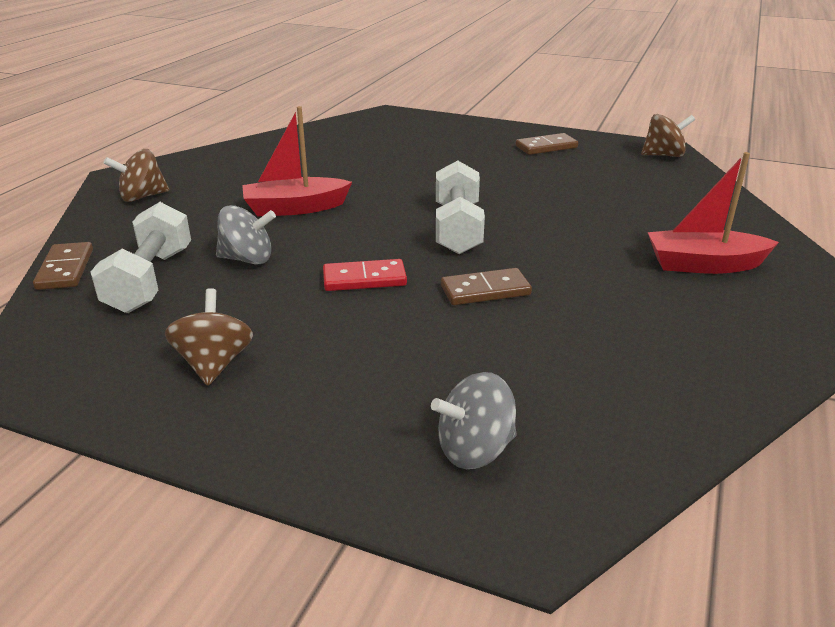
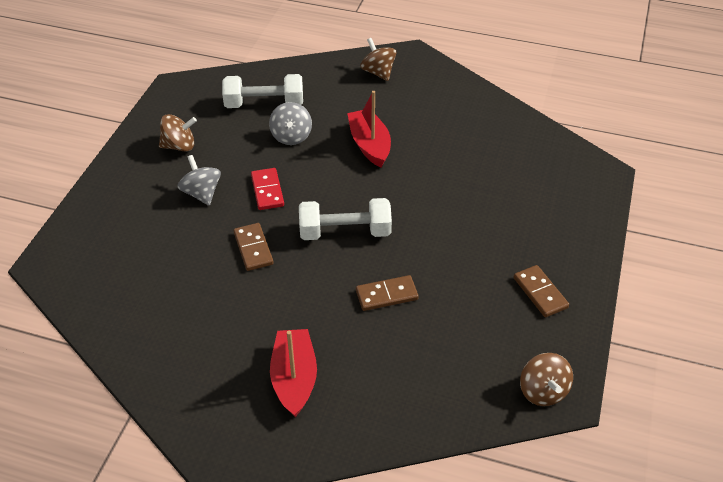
camera: 85 degrees right, 15 degrees up
brown domino [33,242,93,290] -> brown domino moved to [356,275,419,311]
grey spinning top [431,372,517,469] -> grey spinning top moved to [178,155,221,206]

